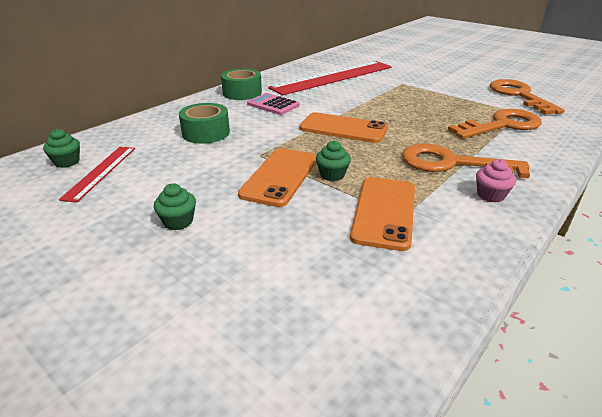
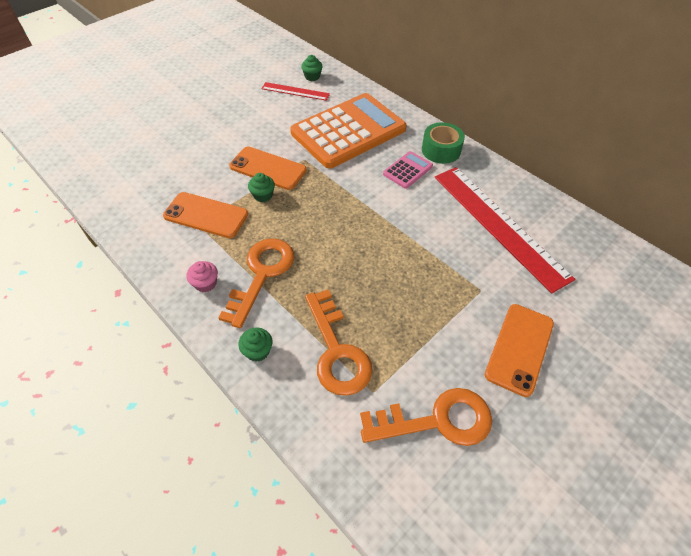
camera: 95 degrees right, 20 degrees up
green cupcake [154,183,196,230] -> green cupcake moved to [238,327,273,362]
green tape [179,103,230,144] -> orange calculator [290,93,407,168]
orange phone [299,112,388,143] -> orange phone moved to [485,304,554,397]

